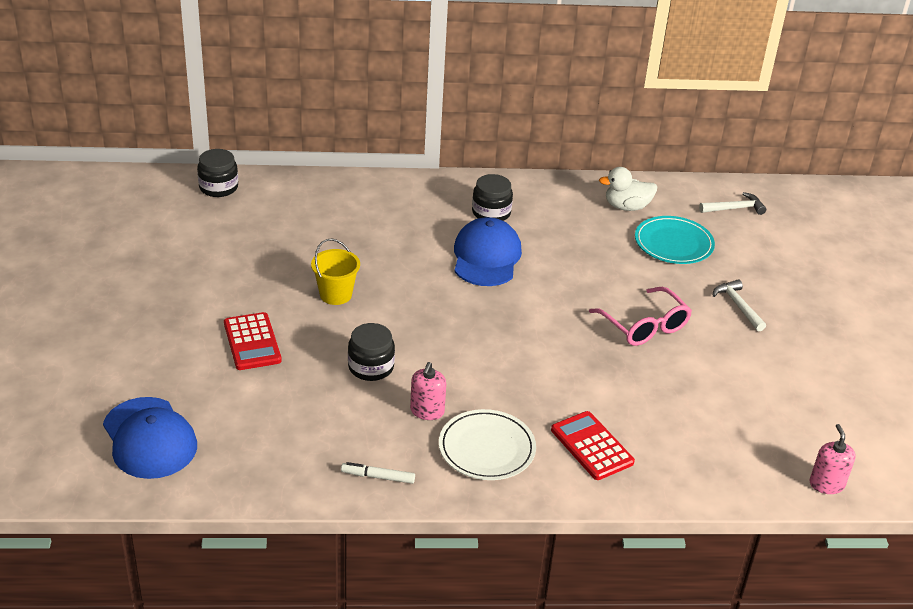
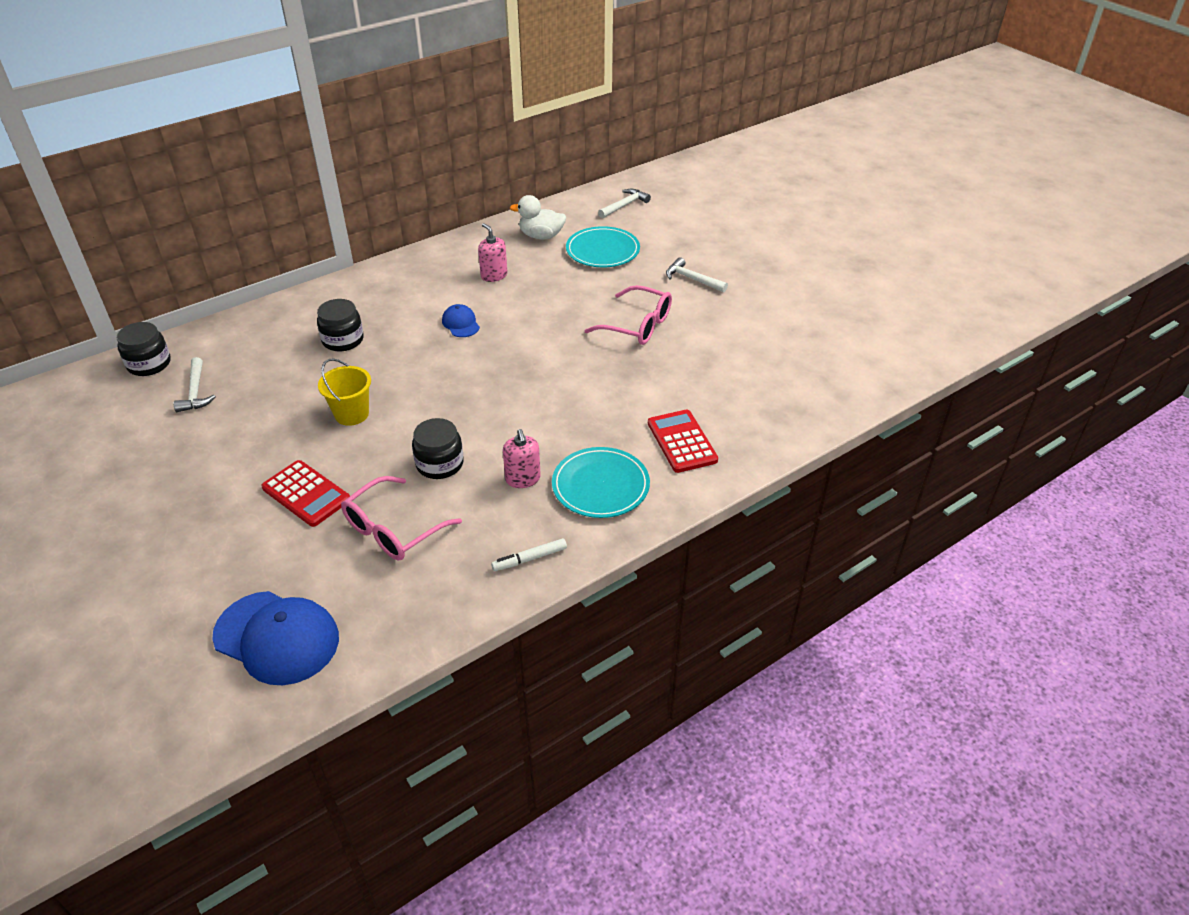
camera: 30 degrees left, 5 degrees up
white plate [439,409,536,480] -> turquoise plate [552,447,650,518]
blue cap [454,217,522,286] -> blue cap [442,304,480,337], size x0.50
black jar [472,174,513,221] -> black jar moved to [317,299,364,351]
red calculator [551,411,635,480] -> red calculator turned 45 degrees clockwise [648,410,718,473]
white duck [599,167,657,211] -> white duck turned 45 degrees clockwise [510,195,566,239]
pink soap dispenser [810,424,856,494] -> pink soap dispenser moved to [478,223,507,282]
none -> white hammer [174,357,216,412]
none -> pink glasses [341,476,462,560]

